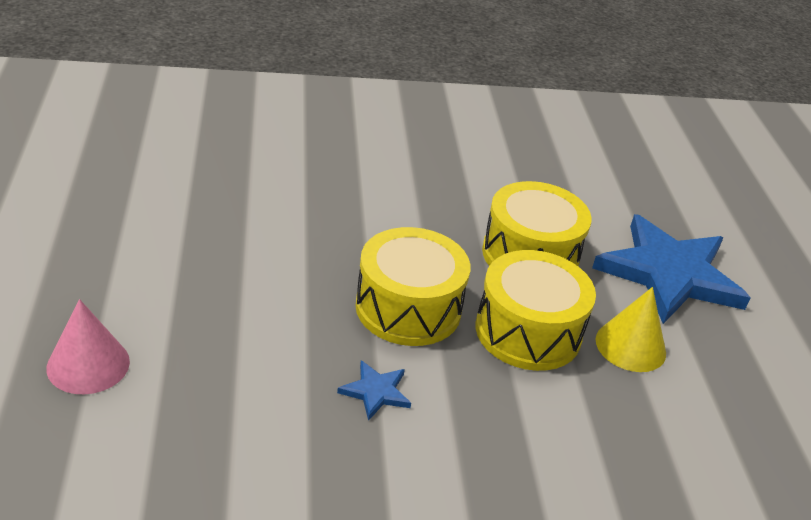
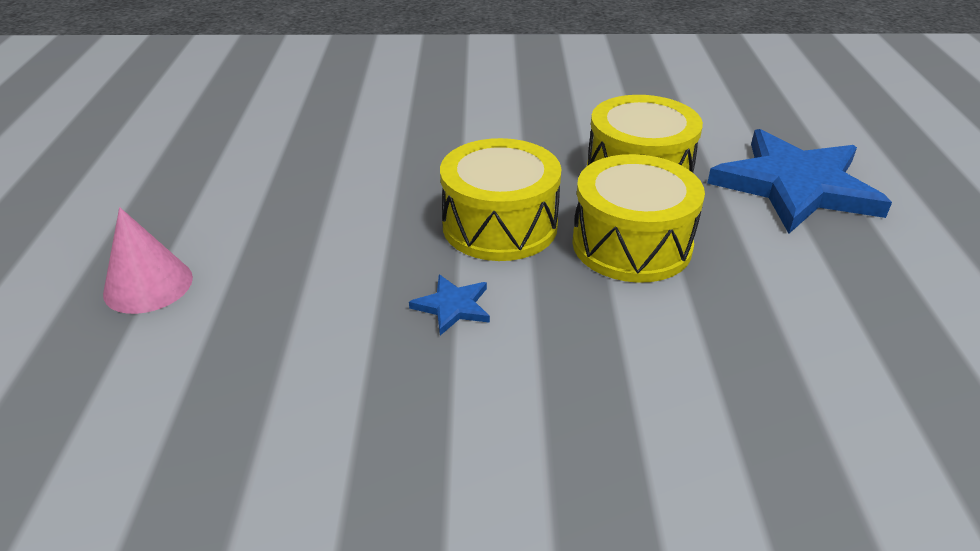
camera: 10 degrees right, 0 degrees up
yellow cone [595,287,666,372] -> none

